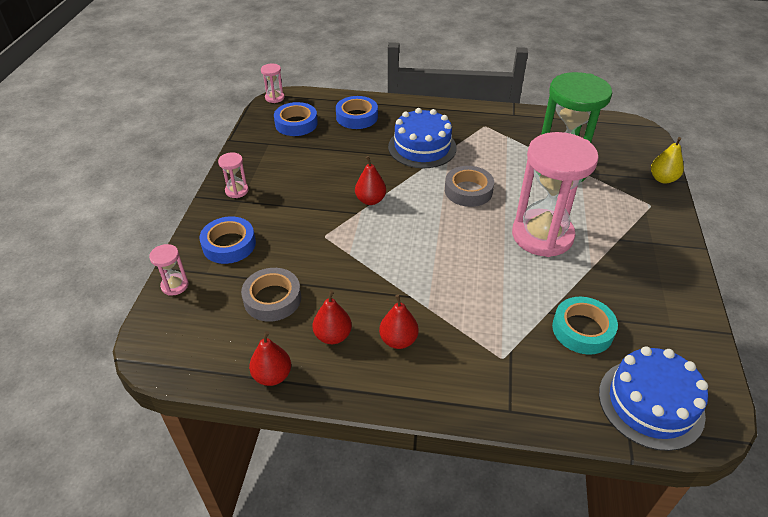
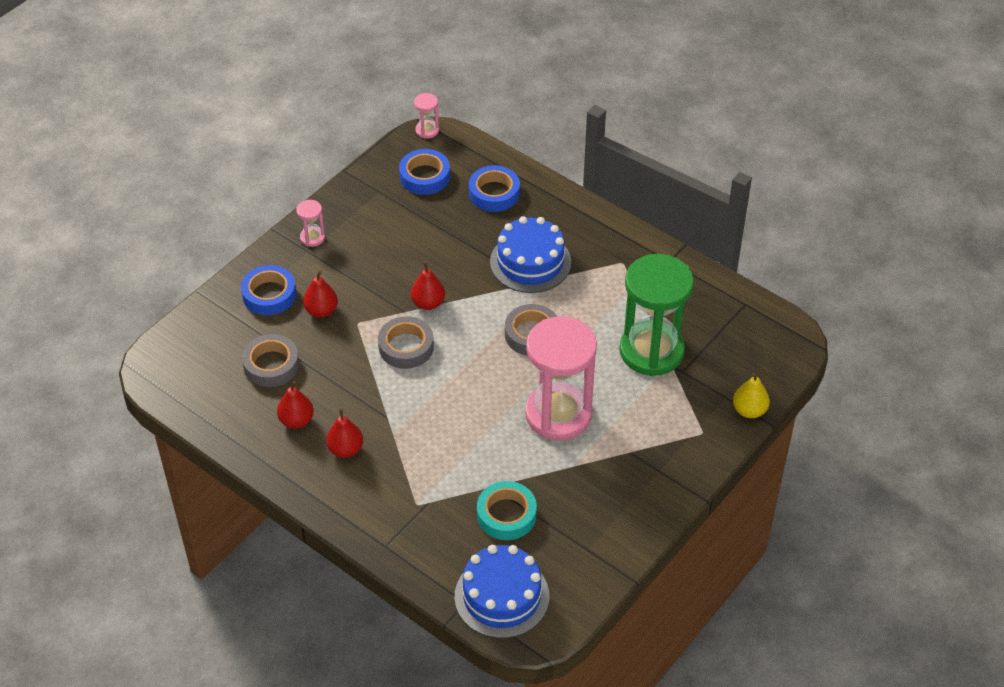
camera: 30 degrees right, 5 degrees up
pink hourglass [149,244,189,296] -> none
red pear [249,331,291,386] -> red pear moved to [303,271,338,318]
none -> grey tape [378,316,434,369]

